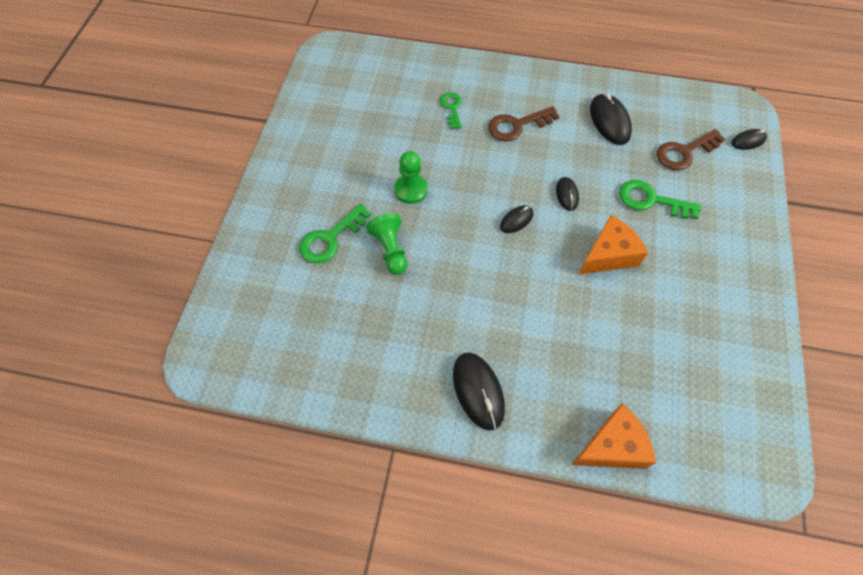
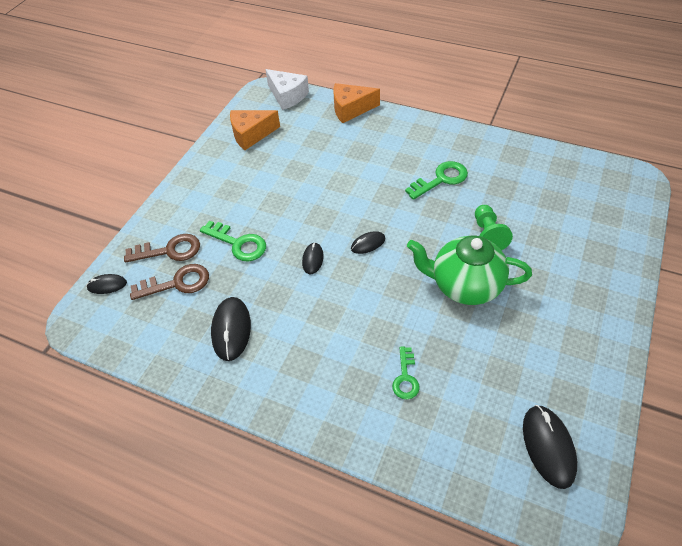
camera: 165 degrees left, 10 degrees down
green key [299,204,371,263] -> green key moved to [405,161,468,200]
green pawn [394,151,428,204] -> green teapot [407,236,532,305]
black mouse [453,352,505,430] -> black mouse moved to [523,405,577,489]
brown key [488,106,560,141] -> brown key moved to [124,234,200,263]
orange cheese [578,215,648,275] -> orange cheese moved to [230,110,280,150]
none -> white cheese [265,69,309,110]

